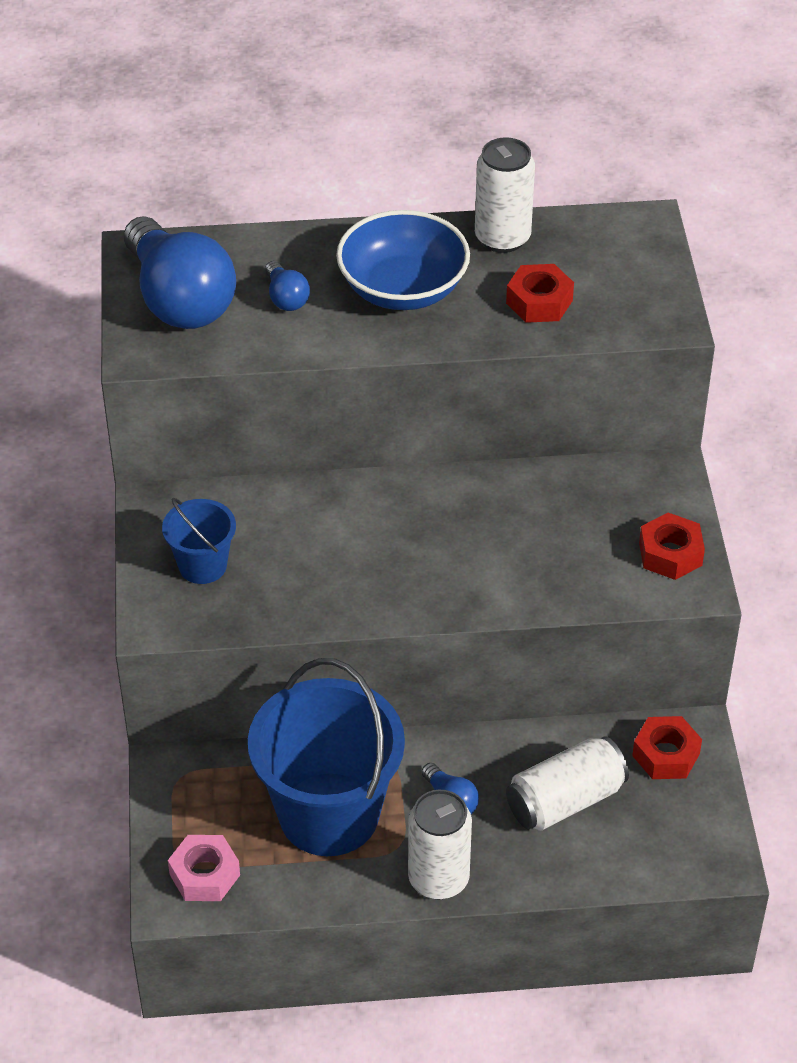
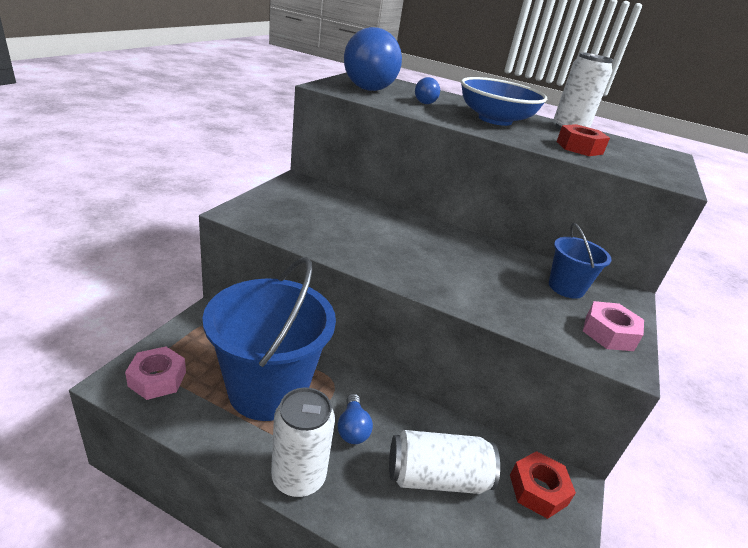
camera: 25 degrees right, 15 degrees down
blue bucket [162,498,236,584] -> blue bucket moved to [549,223,612,299]
red nut [639,513,705,580] -> pink nut [583,301,644,351]

